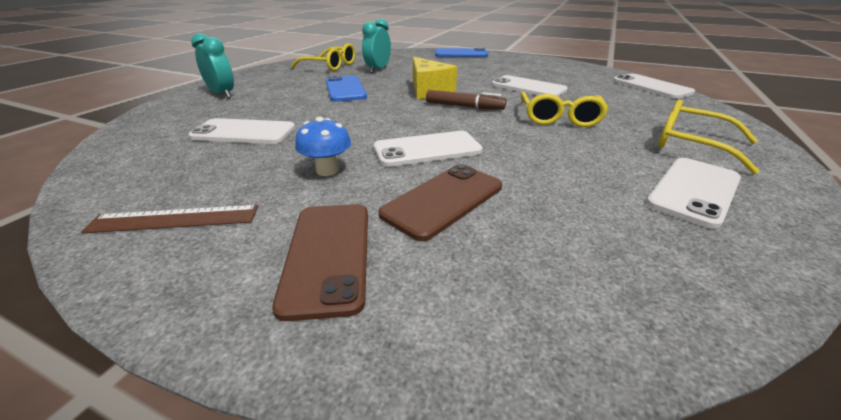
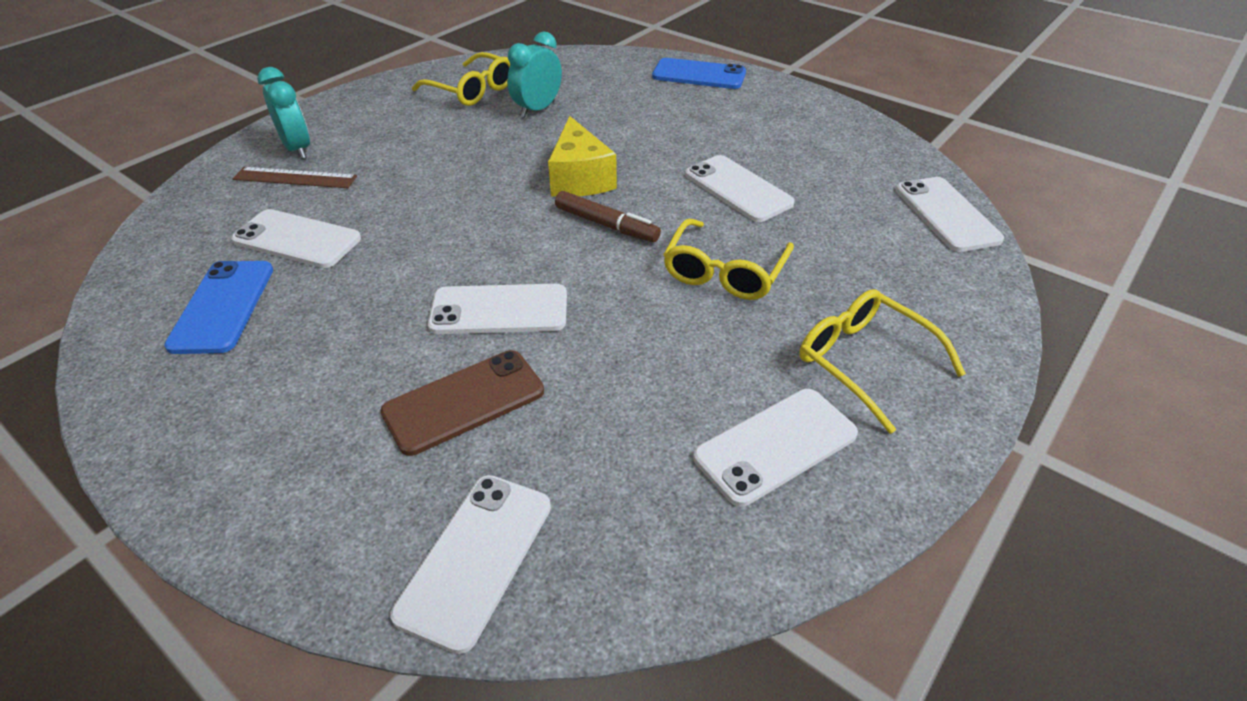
camera: 15 degrees right, 10 degrees up
brown ruler [81,205,258,233] -> brown ruler moved to [233,167,357,188]
brown phone [272,204,368,321] -> none
blue mushroom [295,117,351,176] -> none
blue phone [326,76,367,102] -> blue phone moved to [164,261,273,354]
none -> white phone [390,475,551,654]

